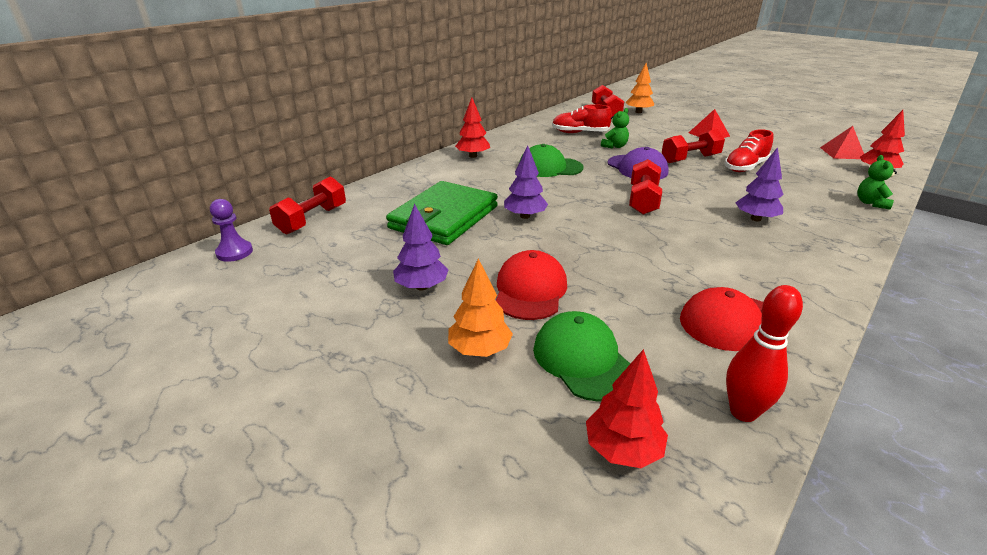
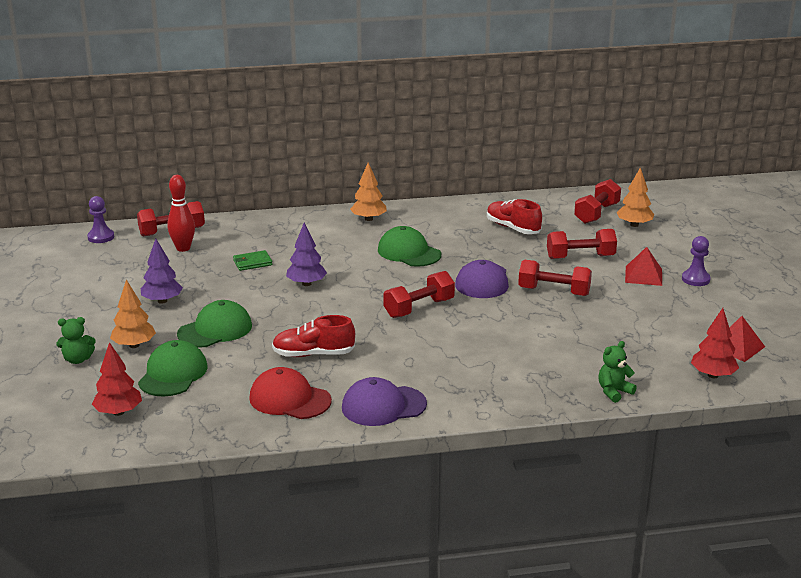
camera: 40 degrees right, 5 degrees down
green wallet [386,181,498,245] -> green wallet [233,250,273,271], size x0.40
red tree [455,98,490,158] -> orange tree [350,163,387,221]
red cap [496,250,567,320] -> green cap [177,300,252,347]
green teddy bear [601,108,629,149] -> green teddy bear moved to [56,317,96,364]
red shoe [725,129,773,172] -> red shoe moved to [272,315,355,357]
red bowling pin [726,285,803,422] -> red bowling pin moved to [167,175,195,252]
purple tree [735,147,784,222] -> none
none -> purple cap [342,377,427,426]
none -> red dumbbell [547,229,617,259]
none -> purple pawn [682,236,711,286]

